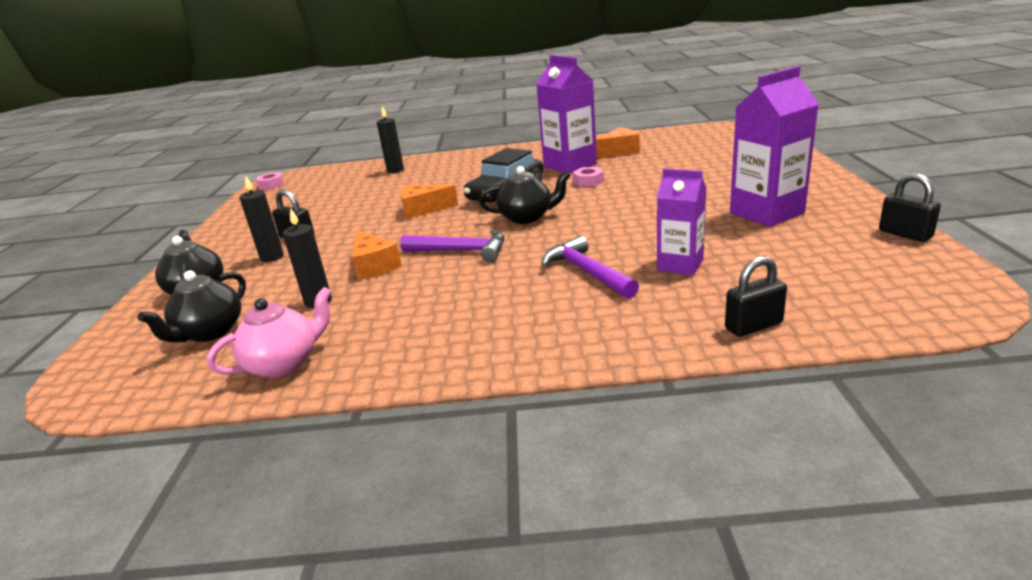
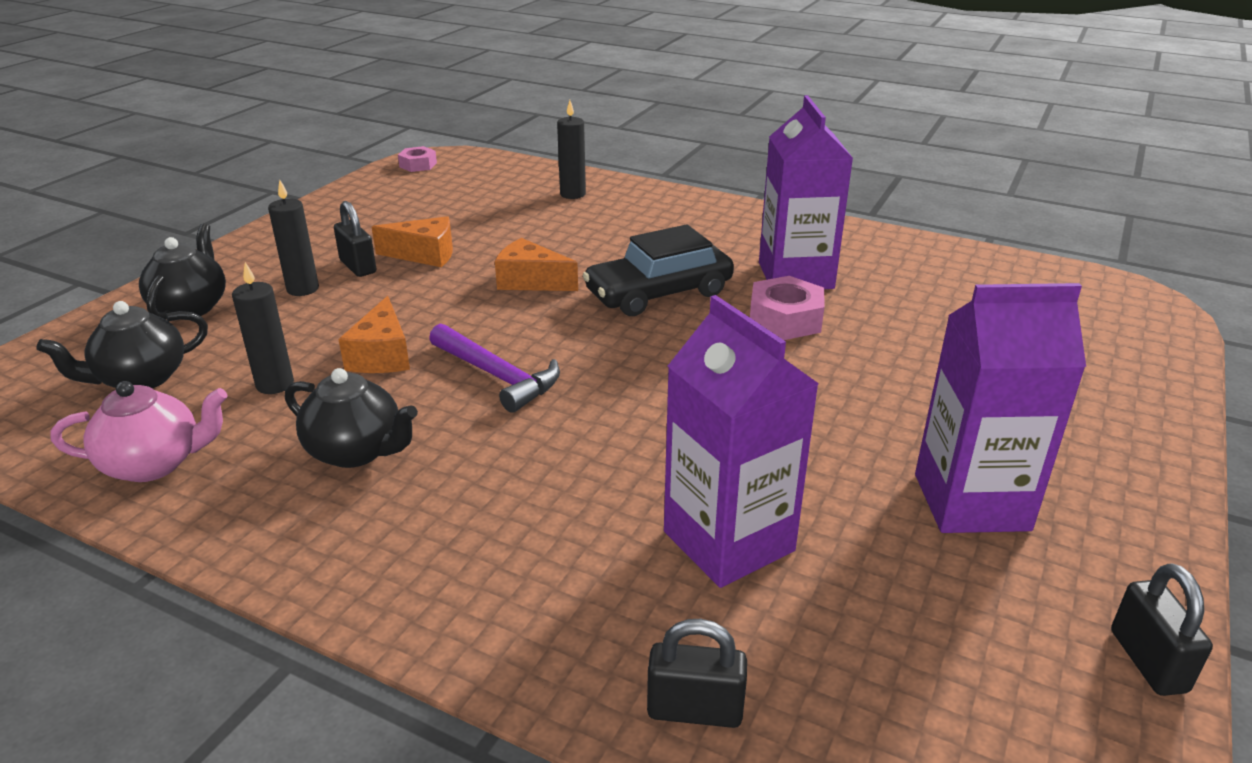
camera: 25 degrees right, 5 degrees up
black teapot [479,166,571,224] -> black teapot moved to [285,368,418,468]
purple hammer [541,235,639,299] -> none
pink nut [573,167,604,187] -> pink nut [750,276,824,340], size x1.59
orange cheese [596,128,640,158] -> orange cheese moved to [372,216,453,267]
purple carton [657,169,707,276] -> purple carton [664,295,819,588], size x1.57

